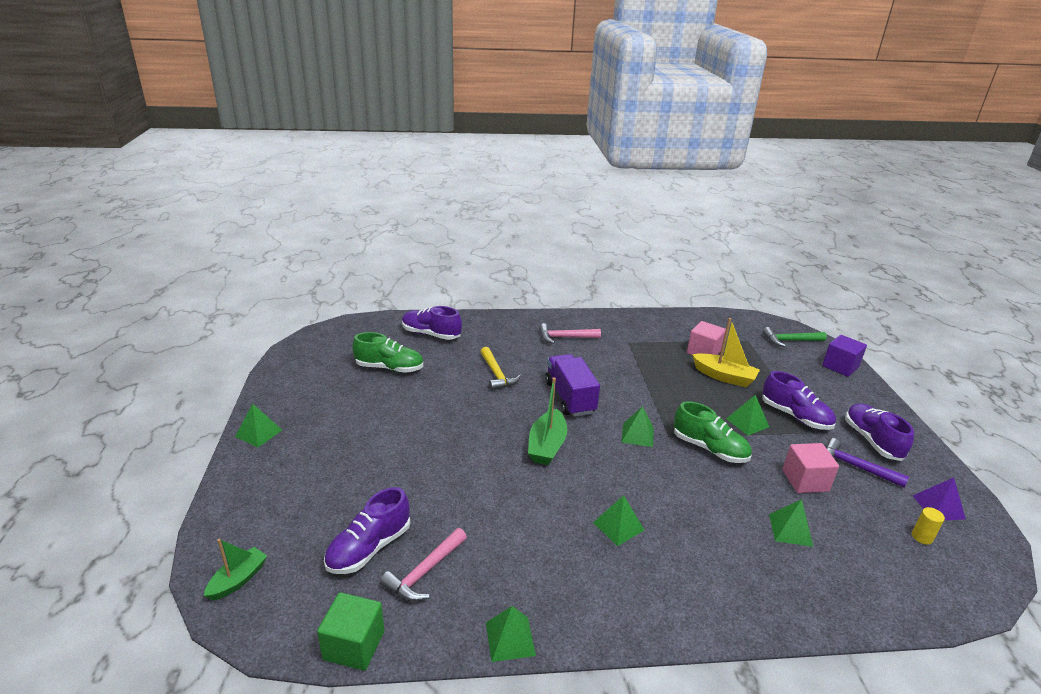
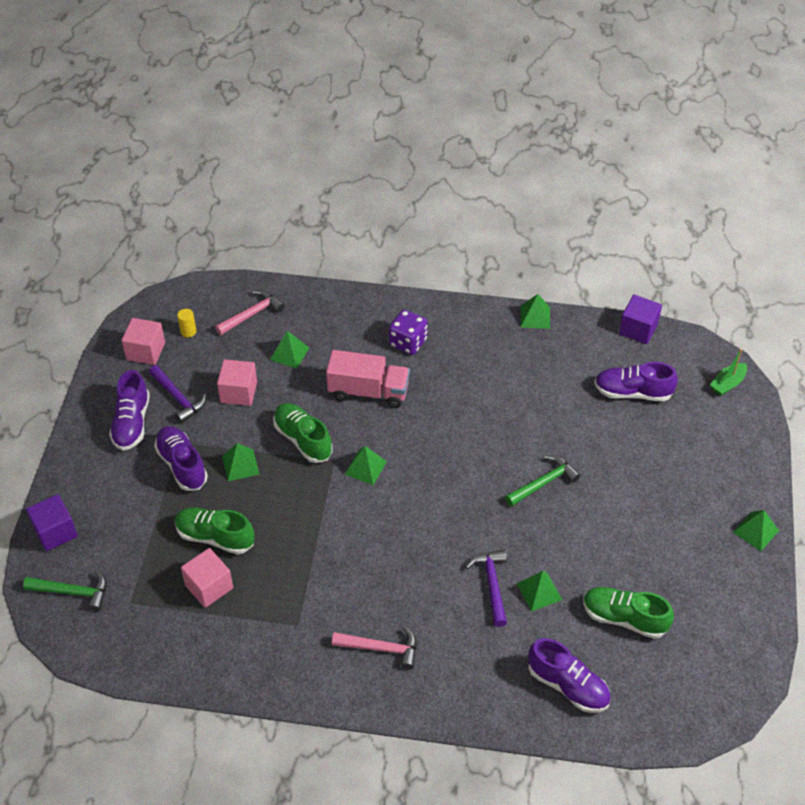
camera: 165 degrees left, 20 degrees up
green cube [317,592,384,671] -> purple cube [619,295,662,344]
purple shoe [324,487,410,574] -> purple shoe turned 135 degrees counterclockwise [594,362,678,402]
pink hammer [380,528,467,602] -> pink hammer moved to [215,290,284,335]
yellow hammer [480,347,521,391] -> purple hammer [466,550,507,627]
green boat [528,377,568,465] -> none
purple truck [545,354,600,416] -> none
green pyramid [593,495,644,546] -> green pyramid moved to [517,571,562,612]
yellow boat [692,318,760,387] -> green shoe [175,507,254,554]
purple pyramid [913,477,966,520] -> pink cube [122,318,165,365]
none -> pink truck [326,350,410,408]
none -> purple dice [389,310,428,355]
none -> green hammer [505,455,580,507]

